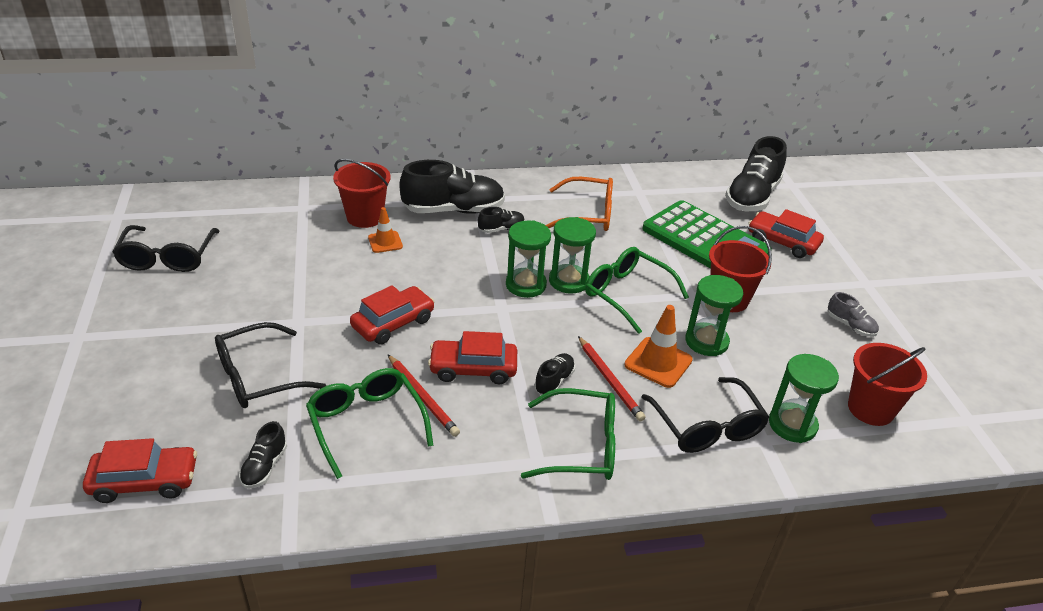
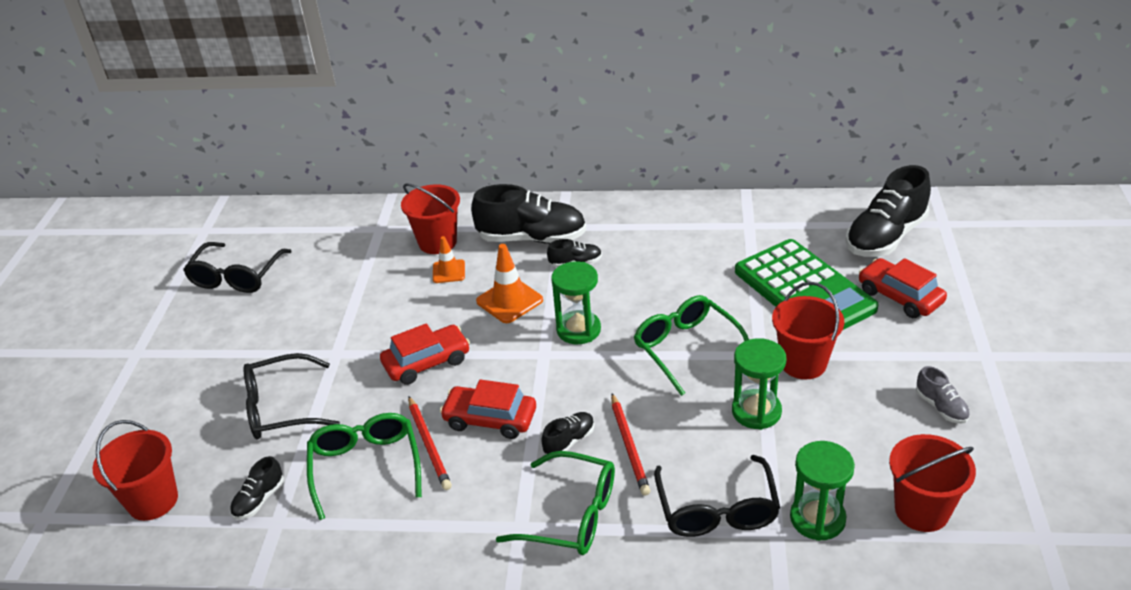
camera: 20 degrees right, 0 degrees up
red car [83,438,197,503] -> red bucket [93,420,178,521]
orange glasses [546,177,613,231] -> none
green hourglass [549,217,596,294] -> none
orange traffic cone [625,305,693,388] -> orange traffic cone moved to [476,244,543,323]

